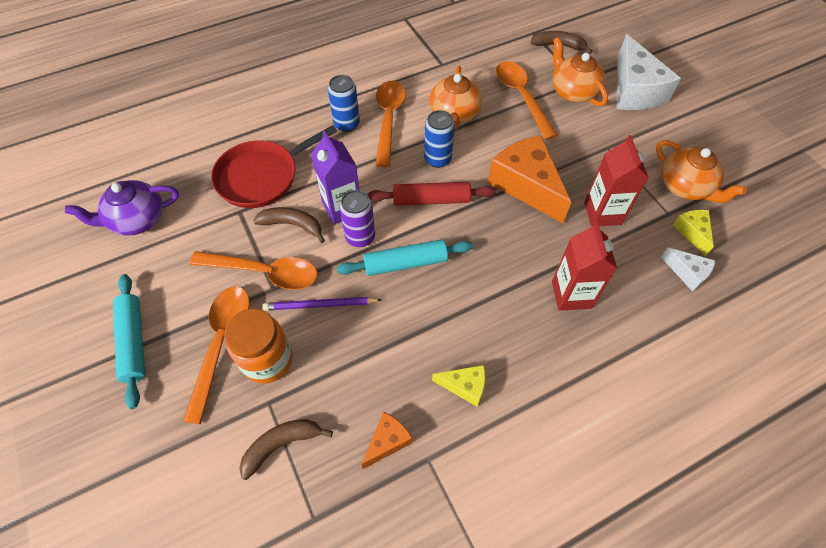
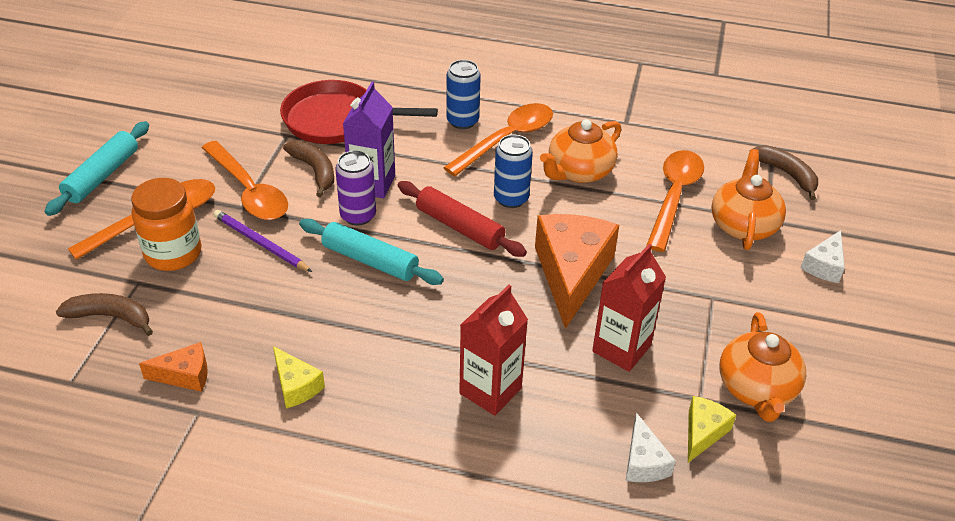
camera: 40 degrees right, 15 degrees down
purple teapot [65,180,179,235] -> none
white cheese [617,34,681,110] -> white cheese [801,230,845,283], size x0.49

